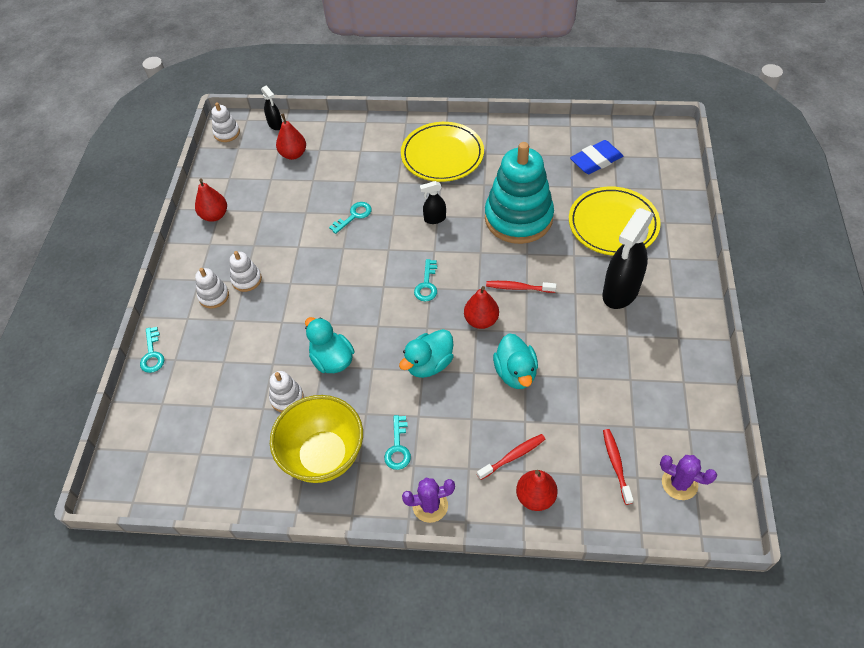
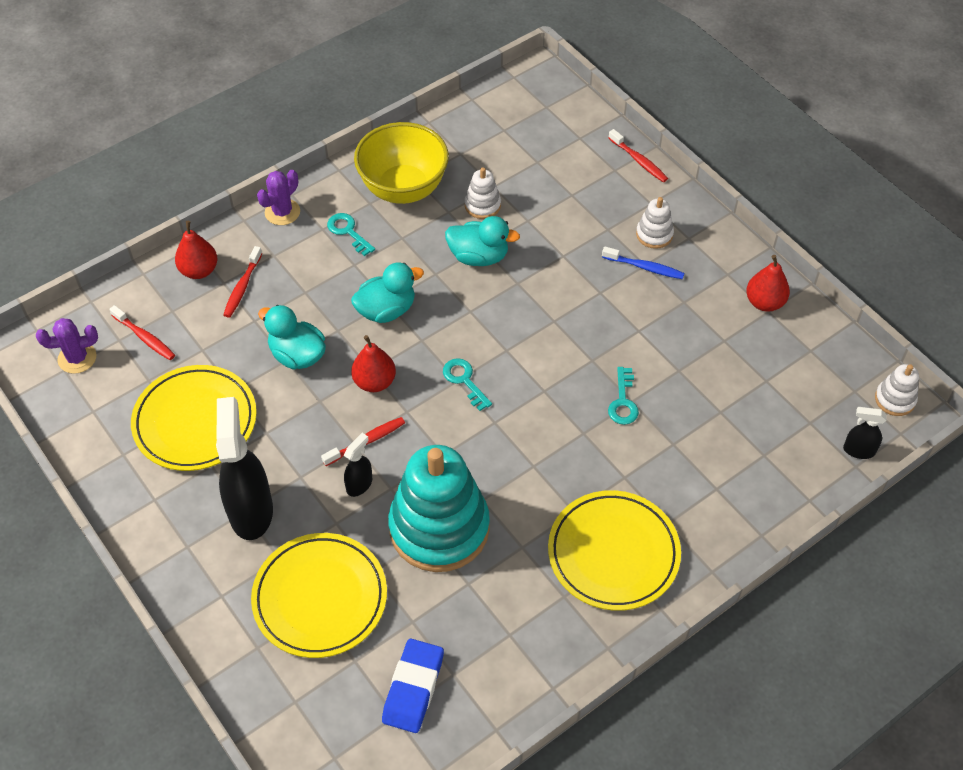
camera: 135 degrees right, 0 degrees up
turquoise key [140,327,164,373] -> red toothbrush [608,129,668,182]
white stacking toy [230,251,262,292] -> blue toothbrush [602,246,684,279]
red pear [276,113,306,160] -> none
turquoise duck [399,329,453,378] -> turquoise duck turned 60 degrees clockwise [351,263,424,323]
black spray bottle [420,181,446,224] -> black spray bottle moved to [344,433,372,497]
none -> yellow plate [131,365,257,471]

